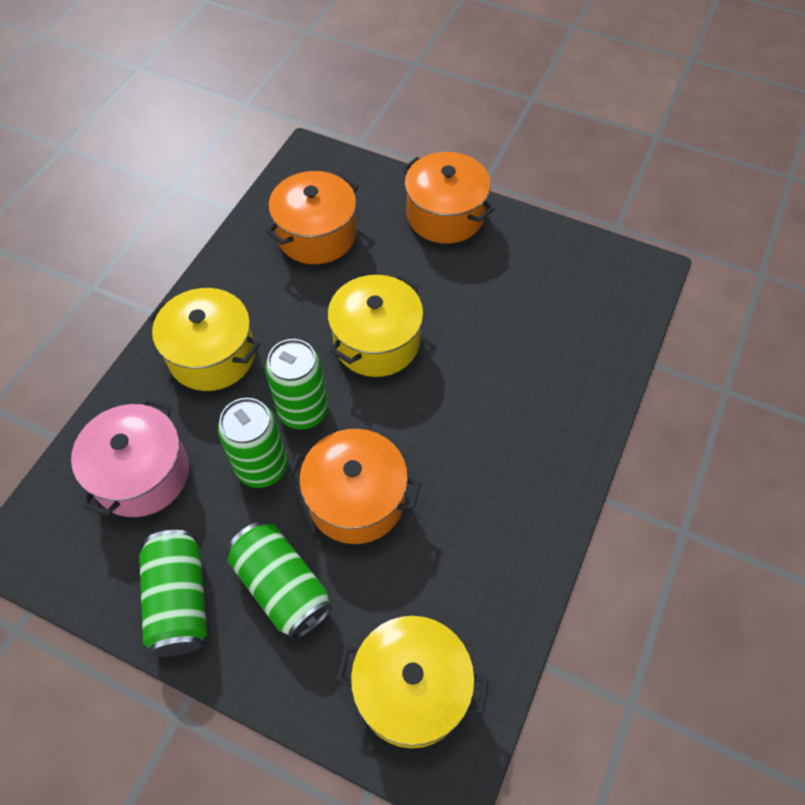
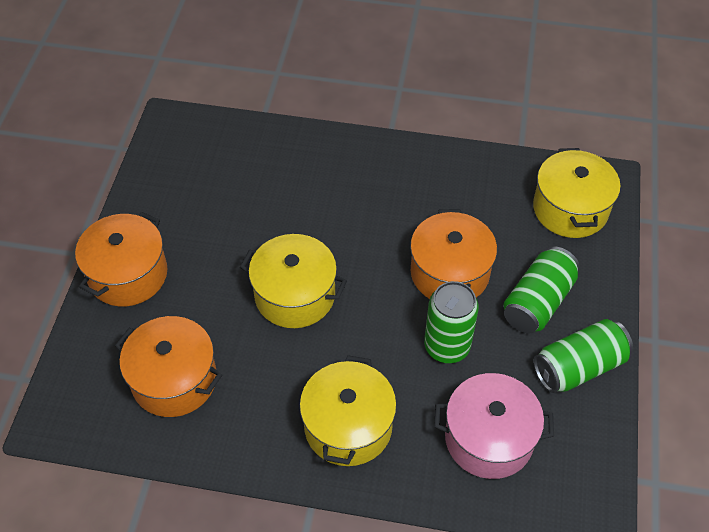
camera: 105 degrees left, 5 degrees down
green can [265,339,328,429] -> none

